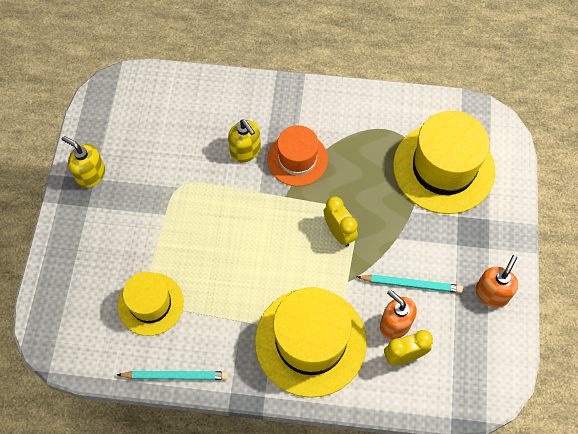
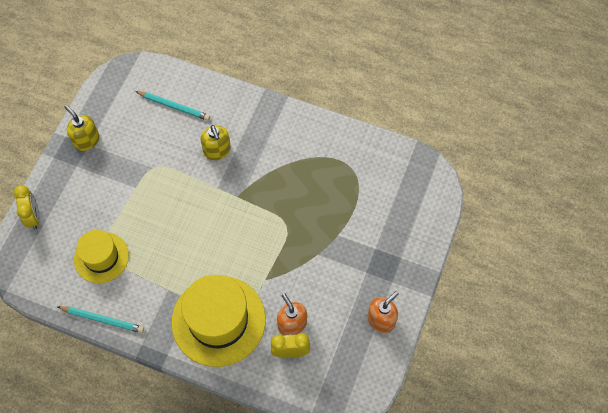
camera: 15 degrees right, 0 degrees up
orange hat [267,125,328,186] -> none
yellow clock [324,196,358,246] -> yellow clock moved to [14,185,40,229]
turquoise pencil [357,275,463,293] -> turquoise pencil moved to [135,91,210,121]
yellow hat [393,111,495,214] -> none

